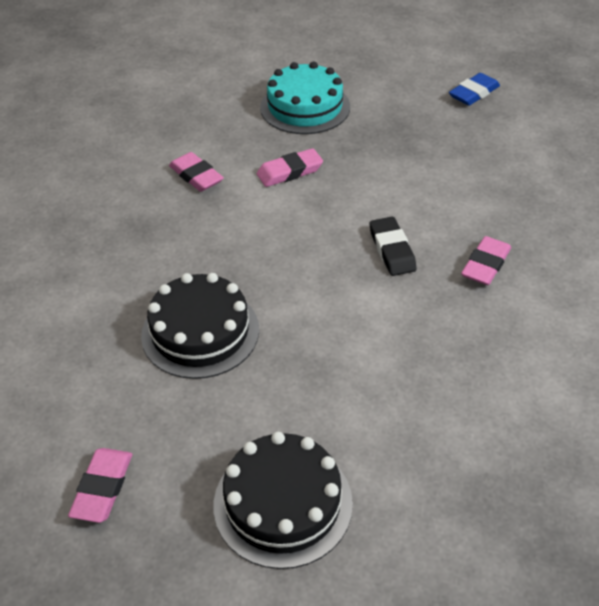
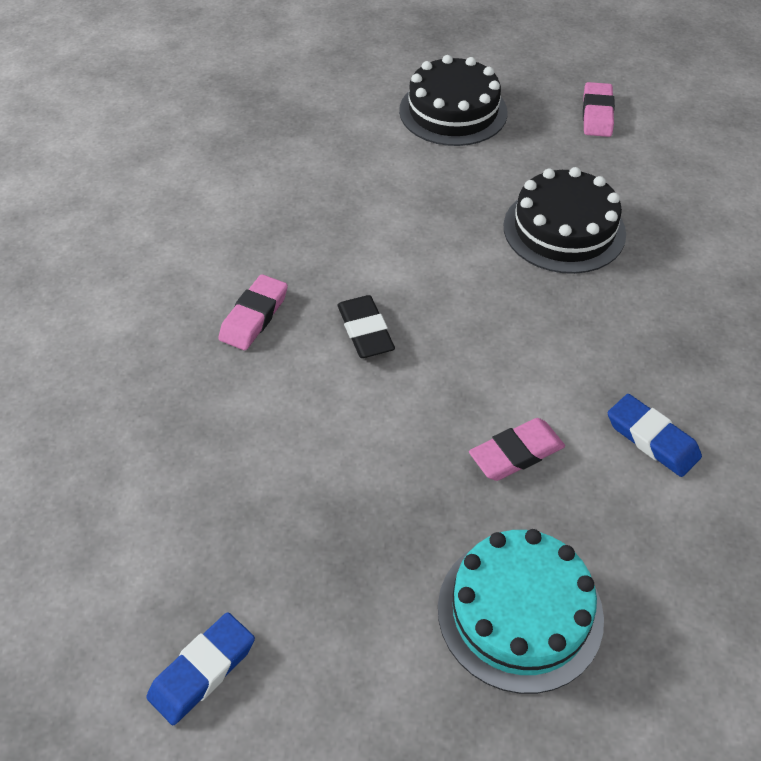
camera: 175 degrees right, 5 degrees up
pink eraser [169,152,224,192] -> blue eraser [608,394,702,477]

